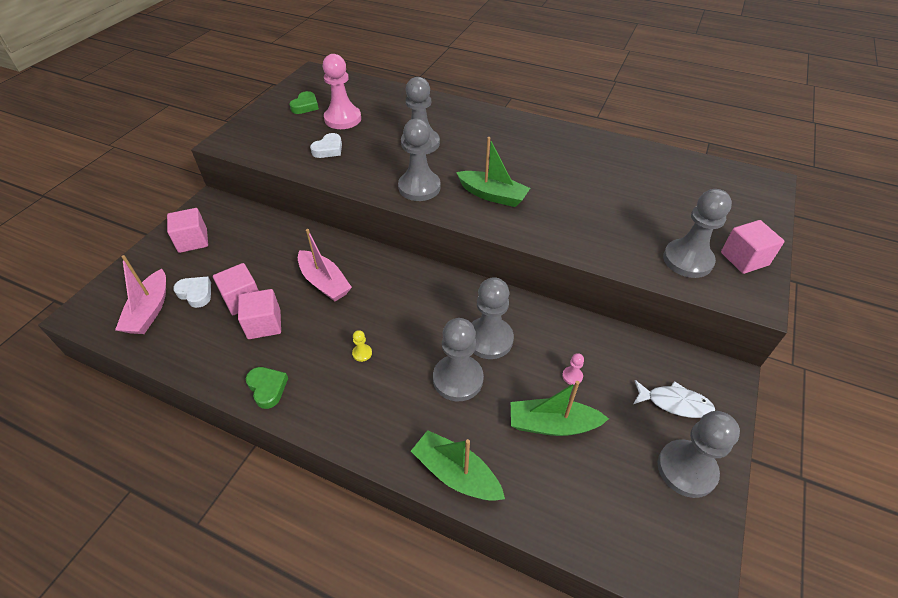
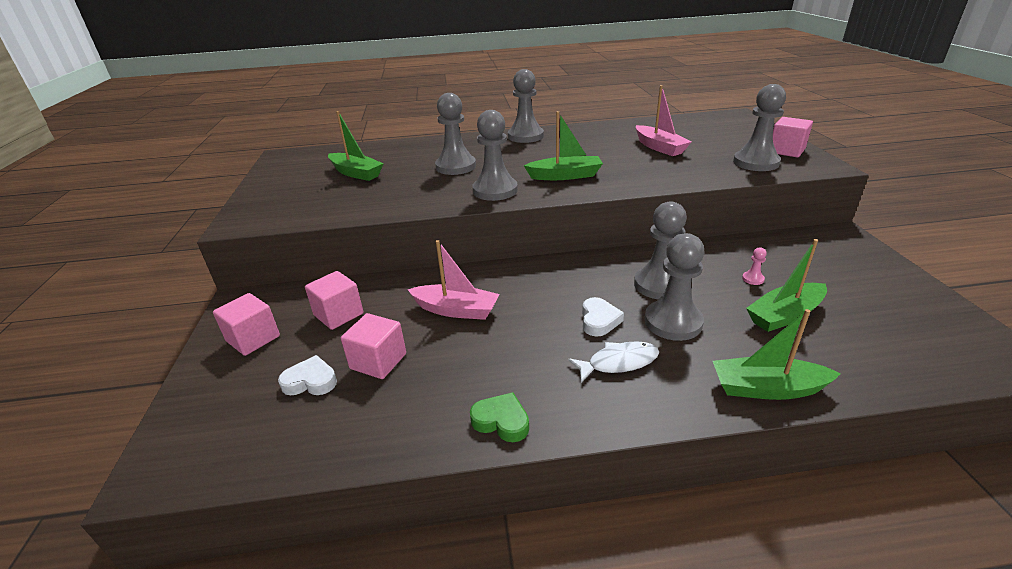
camera: 30 degrees left, 15 degrees down
pink boat [115,255,166,334] -> pink boat moved to [636,85,691,156]
pink cube [238,289,281,339] -> pink cube moved to [305,271,363,330]
green heart [290,91,319,114] -> none
white heart [310,133,342,158] -> white heart moved to [582,297,624,337]
pink pawn [323,54,361,129] -> green boat [328,111,384,181]
yellow pawn [352,330,372,362] -> none
white fish [633,380,715,418] -> white fish moved to [568,341,659,383]
grey pawn [658,411,740,498] -> grey pawn moved to [508,69,544,143]

